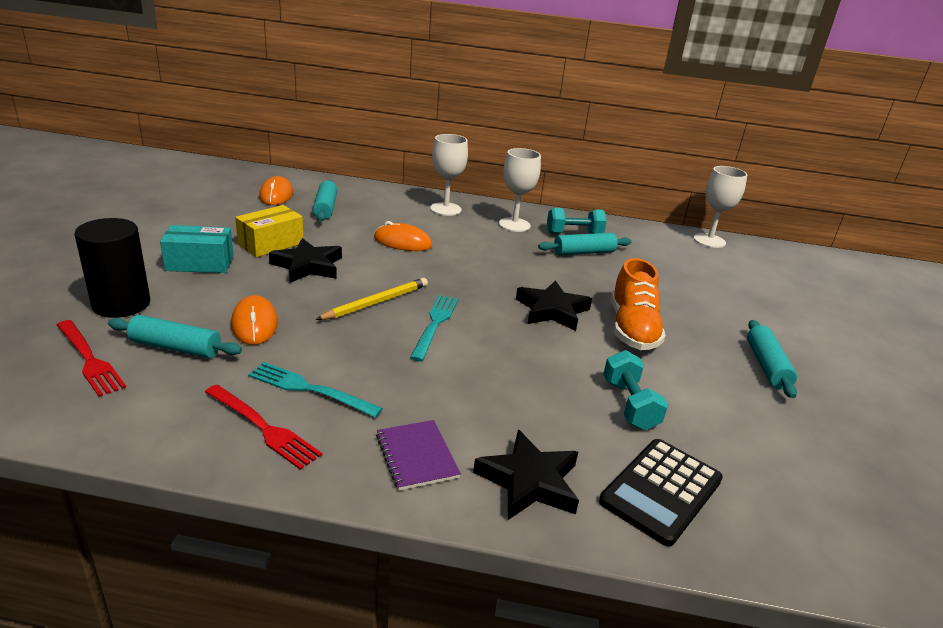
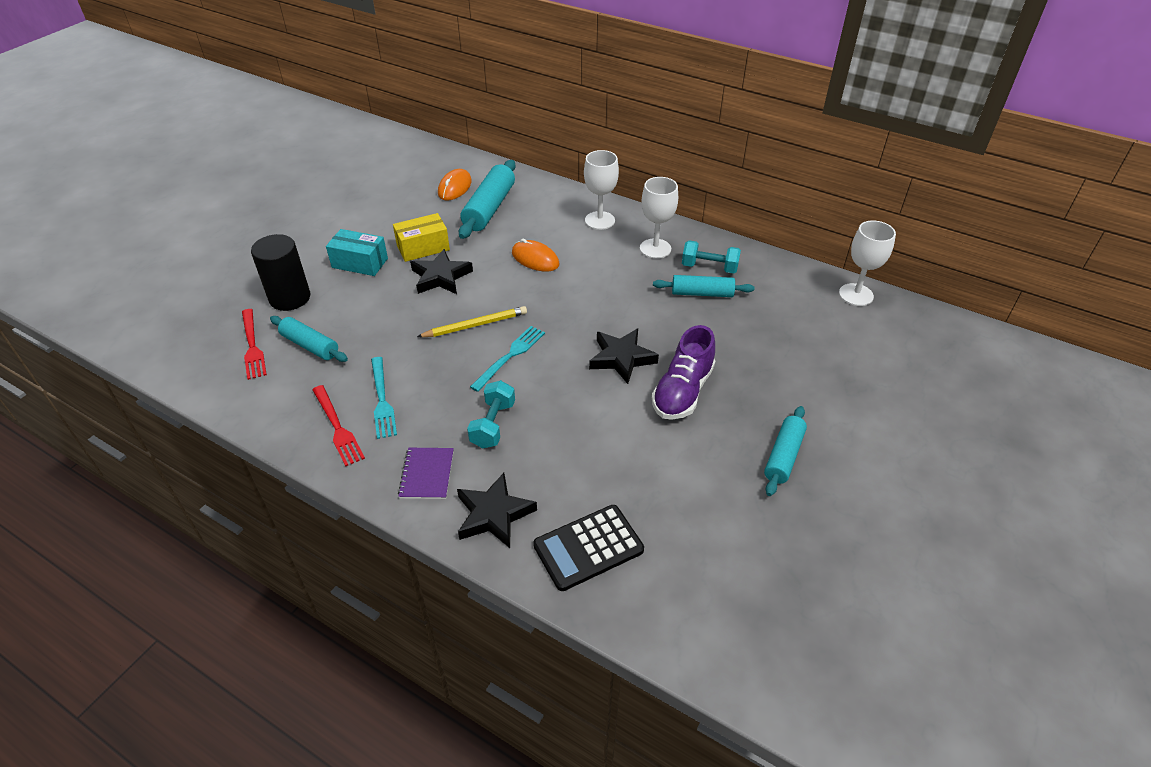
camera: 25 degrees right, 15 degrees up
orange mouse [231,295,278,345] -> none
turquoise fork [248,362,383,418] -> turquoise fork turned 150 degrees counterclockwise [371,357,397,439]
turquoise rolling pin [313,180,338,221] -> turquoise rolling pin [459,160,515,239], size x1.56
turquoise dumbbell [603,350,668,430] -> turquoise dumbbell moved to [467,380,515,448]
orange shoe [611,258,666,350] -> purple shoe [652,325,715,420]

